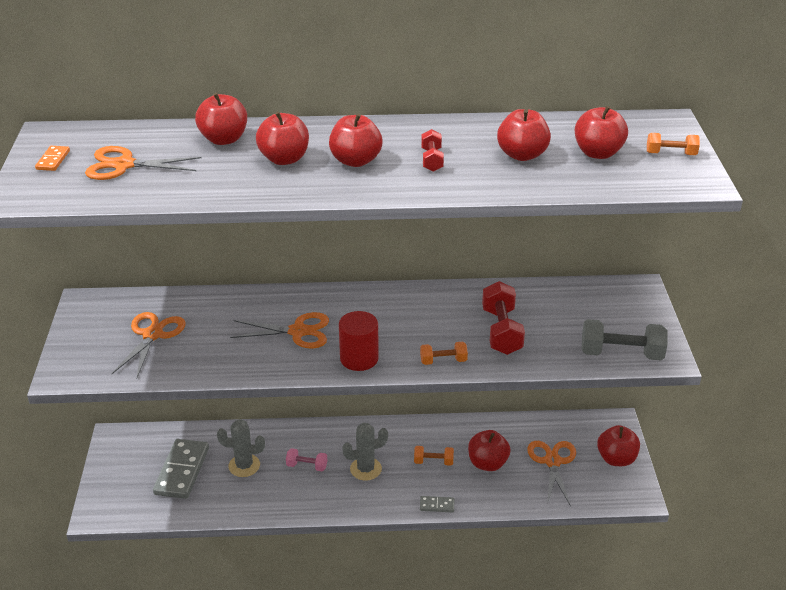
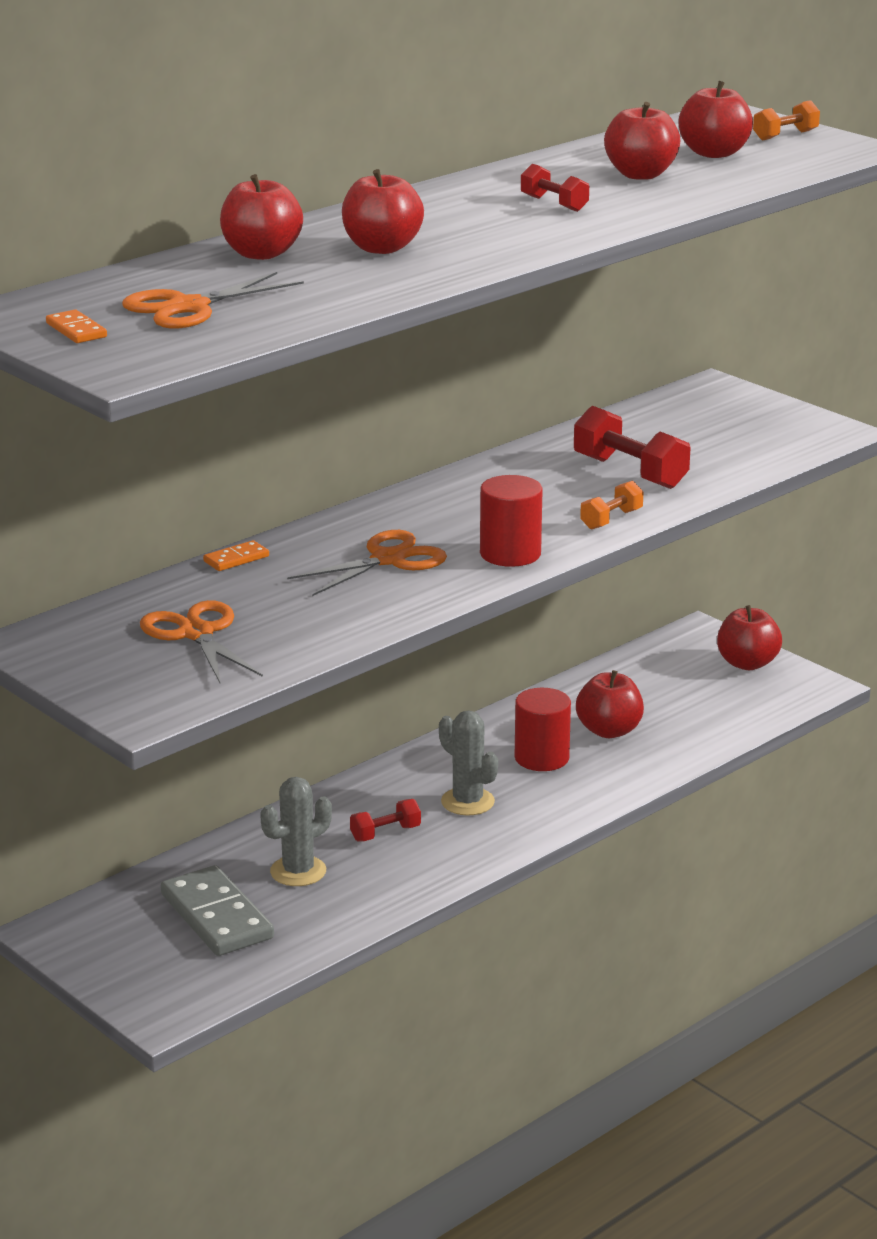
camera: 40 degrees left, 10 degrees down
pink dumbbell [286,448,327,471] -> red dumbbell [350,799,421,842]
red apple [329,114,382,167] -> none
grey cactus [342,423,388,481] -> grey cactus turned 75 degrees counterclockwise [439,710,498,815]
orange dumbbell [414,446,454,466] -> red cylinder [515,688,571,771]
grey domino [420,496,455,513] -> none
orange scissors [527,441,576,506] -> none
grey dumbbell [582,319,668,360] -> none
none -> orange domino [203,540,269,571]

